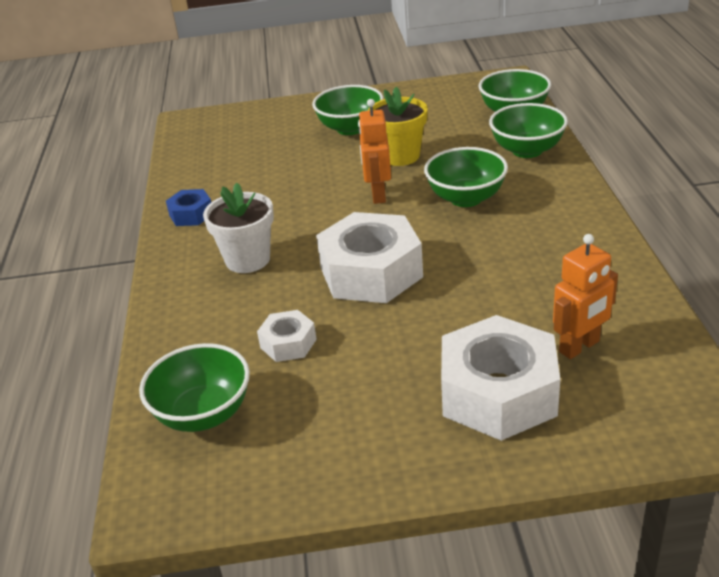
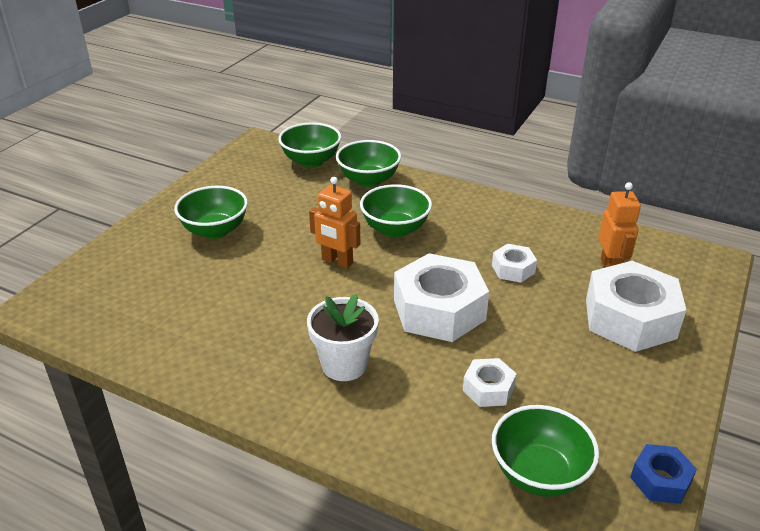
camera: 60 degrees left, 0 degrees up
blue nut [166,189,211,226] -> blue nut moved to [630,444,697,504]
yellow flower pot [368,87,428,166] -> none
none -> white nut [492,244,537,283]

